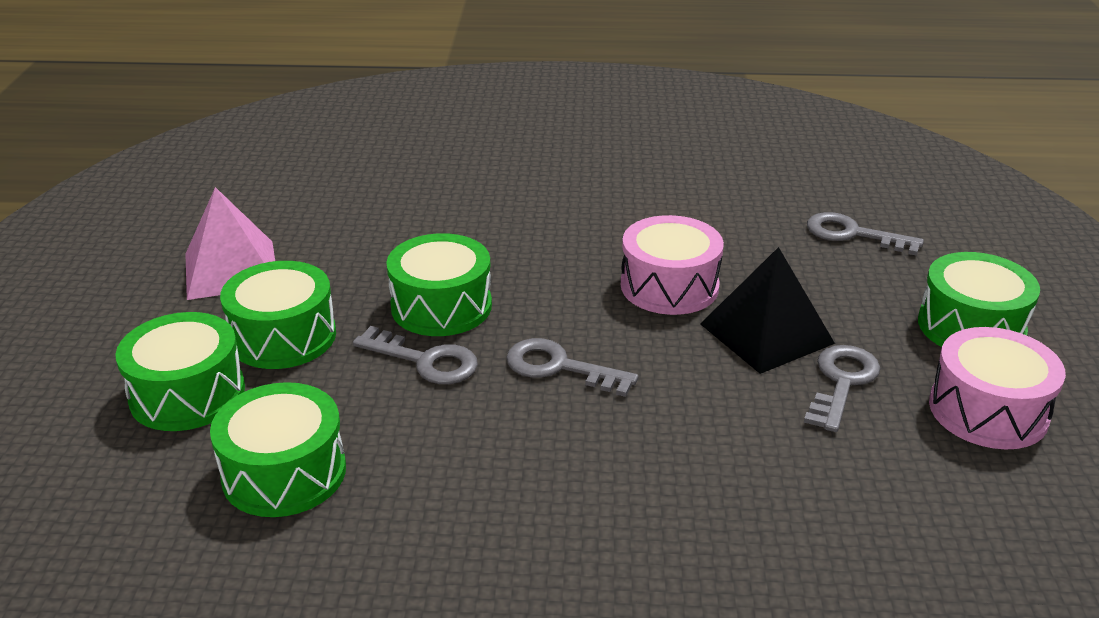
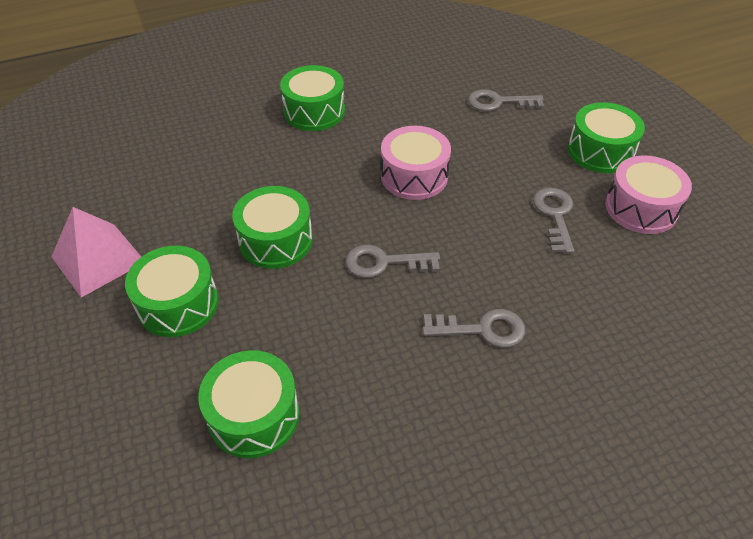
camera: 25 degrees left, 15 degrees up
green drum [115,312,245,431] -> green drum moved to [280,65,345,131]
grey key [353,326,478,384] -> grey key moved to [422,309,525,348]
black pyramid [700,247,835,374] -> none

